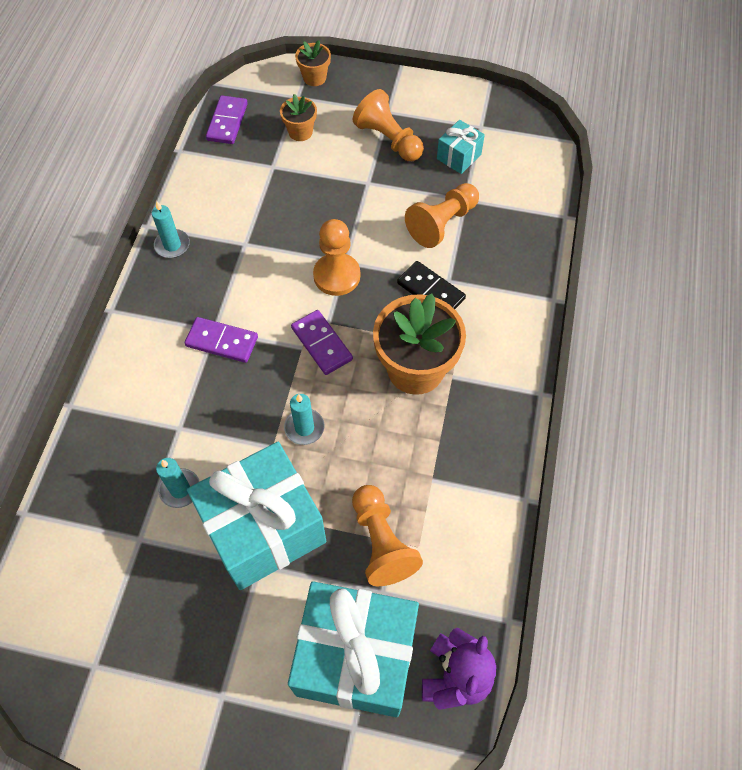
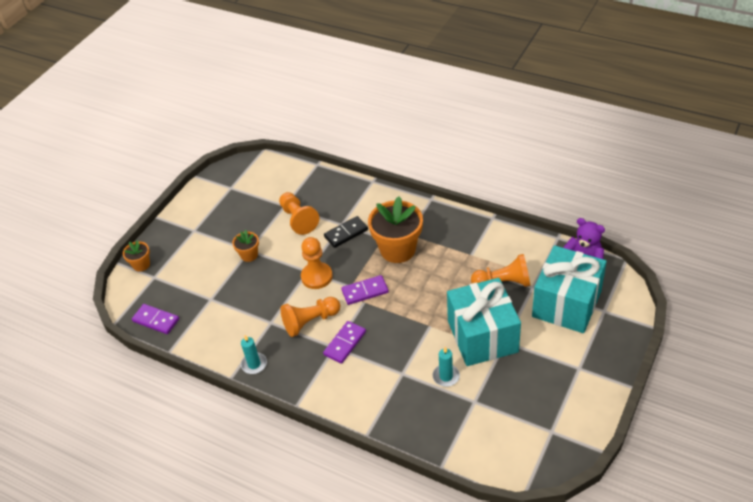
camera: 70 degrees left, 15 degrees down
orange flower pot [280,94,317,141] -> orange flower pot moved to [232,230,259,262]
turquoise candle [284,394,324,445] -> none
orange pawn [352,89,424,161] -> orange pawn moved to [281,297,340,337]
turquoise gift [437,120,485,174] -> none

